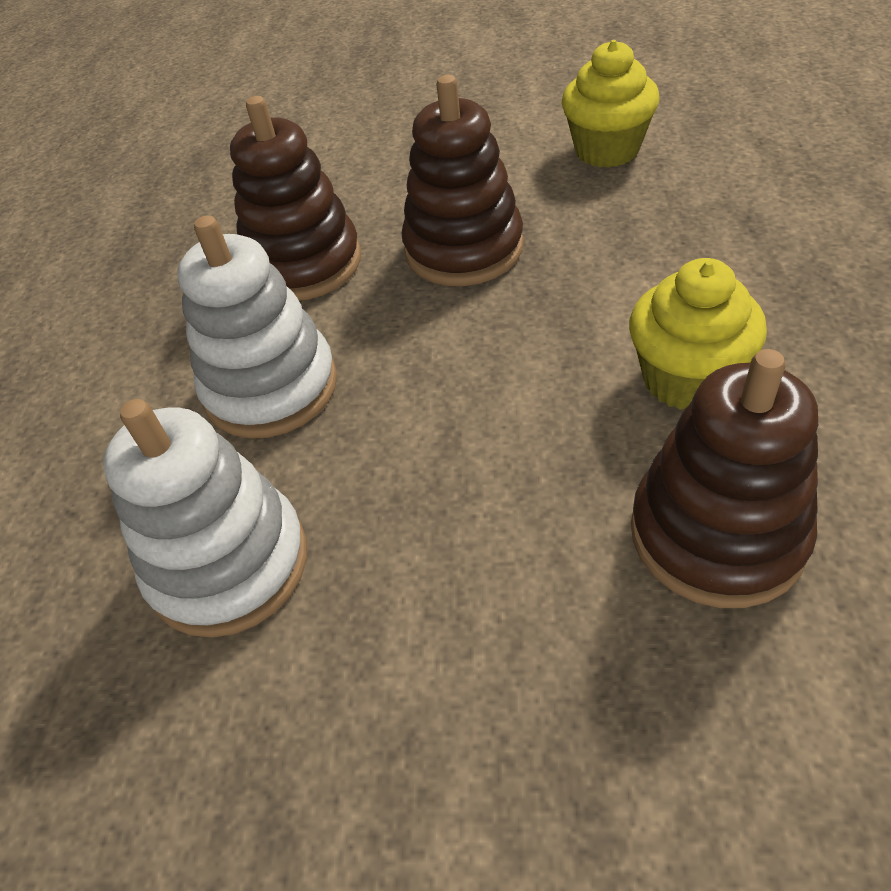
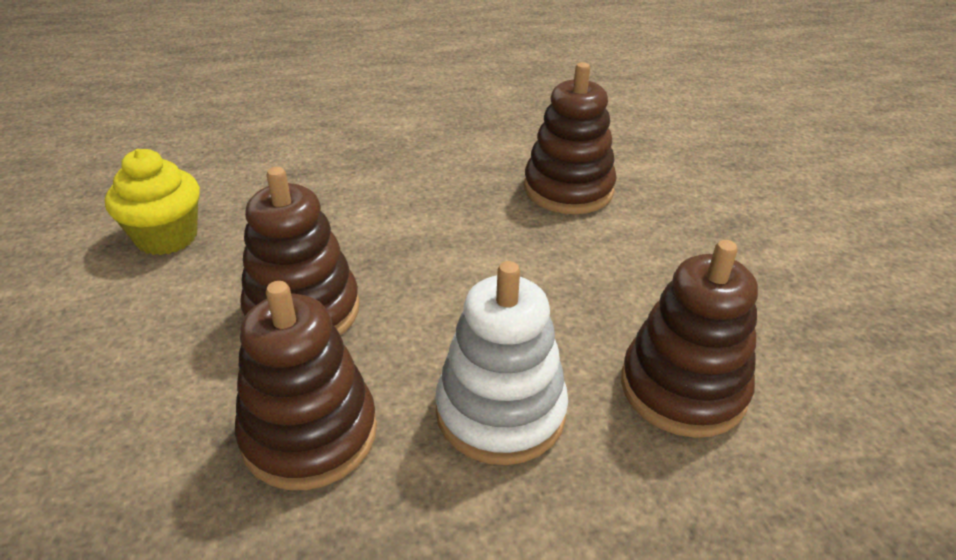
camera: 110 degrees left, 10 degrees down
white stacking toy [103,399,307,638] -> brown stacking toy [621,240,758,438]
yellow cupcake [629,258,767,410] -> none

